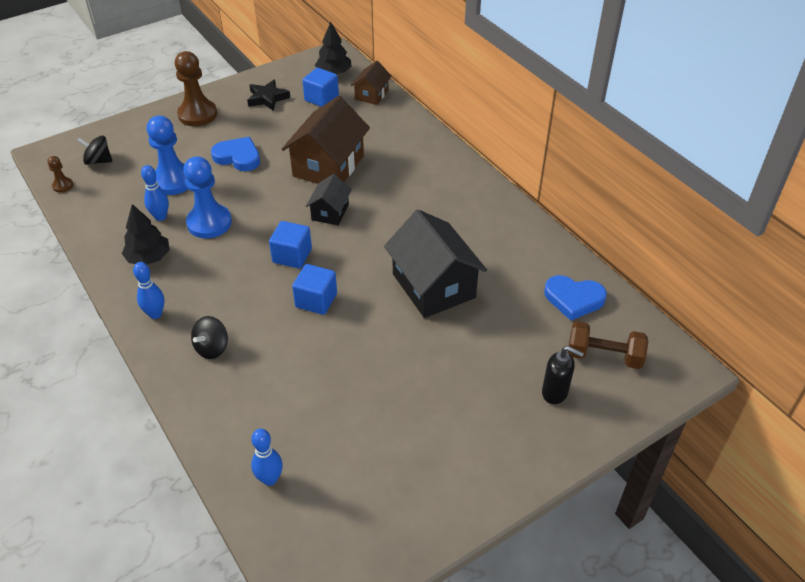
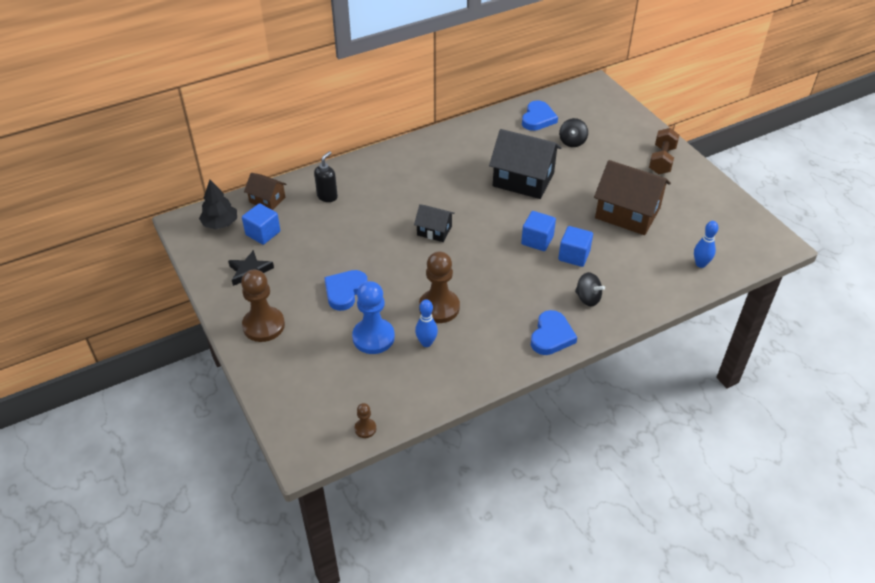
camera: 85 degrees left, 0 degrees up
black spinning top [77,135,112,165] -> black spinning top moved to [559,118,588,147]
black tree [122,204,170,265] -> none
blue bowling pin [133,262,164,319] -> blue heart [531,310,577,355]
blue pawn [183,156,232,238] -> brown pawn [419,251,460,323]
blue cube [269,221,312,269] -> blue cube moved to [558,226,593,267]
brown house [282,96,370,184] -> brown house moved to [594,160,671,235]
black house [384,209,487,318] -> black house turned 45 degrees clockwise [489,129,562,199]
black soap dispenser [542,346,584,404] -> black soap dispenser moved to [314,151,338,202]
brown dumbbell [568,321,648,369] -> brown dumbbell moved to [649,128,679,174]

